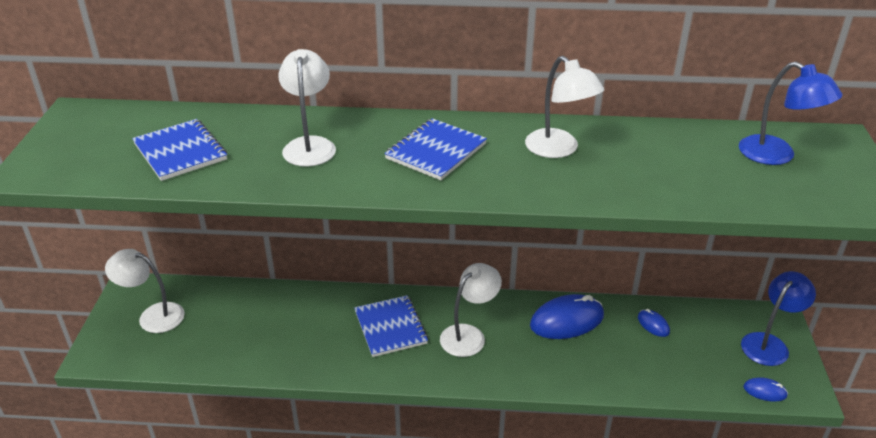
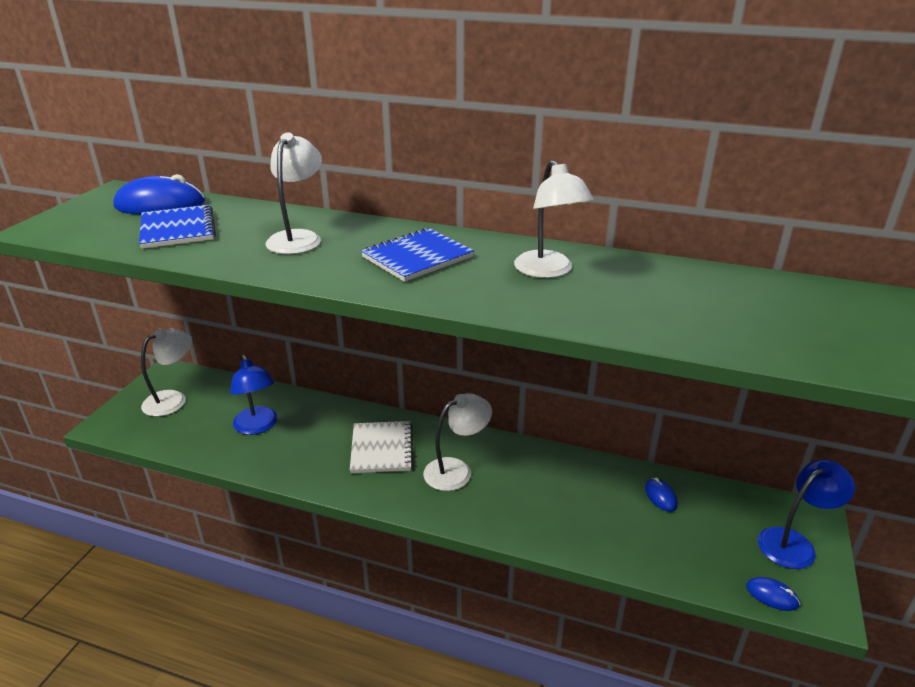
camera: 15 degrees right, 5 degrees down
white lamp [105,249,185,333] -> white lamp turned 105 degrees clockwise [141,329,192,417]
blue notebook [354,295,428,357] -> white notebook [350,421,413,473]
blue mouse [530,294,604,339] -> blue mouse moved to [113,174,205,215]
blue lamp [739,62,842,165] -> blue lamp moved to [230,355,278,435]

